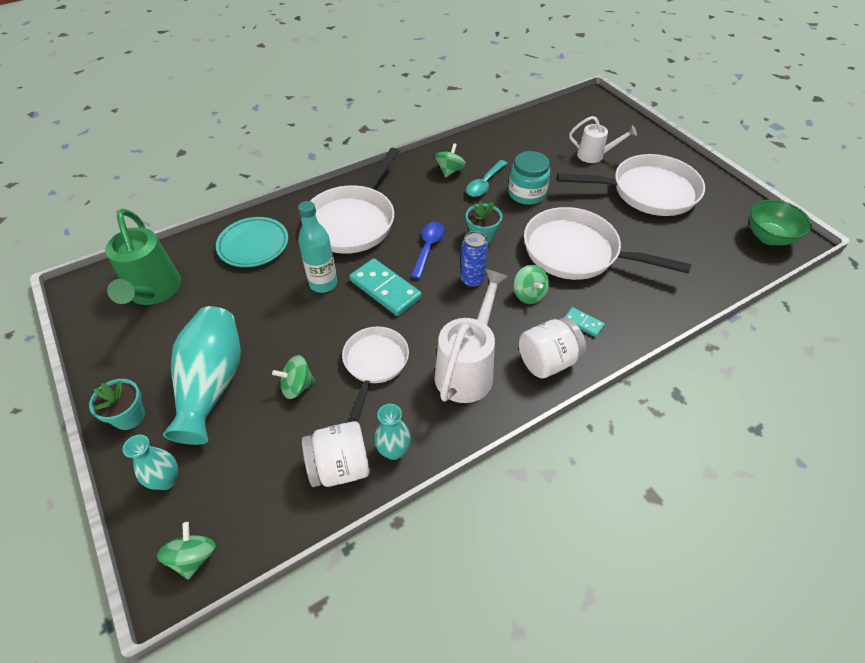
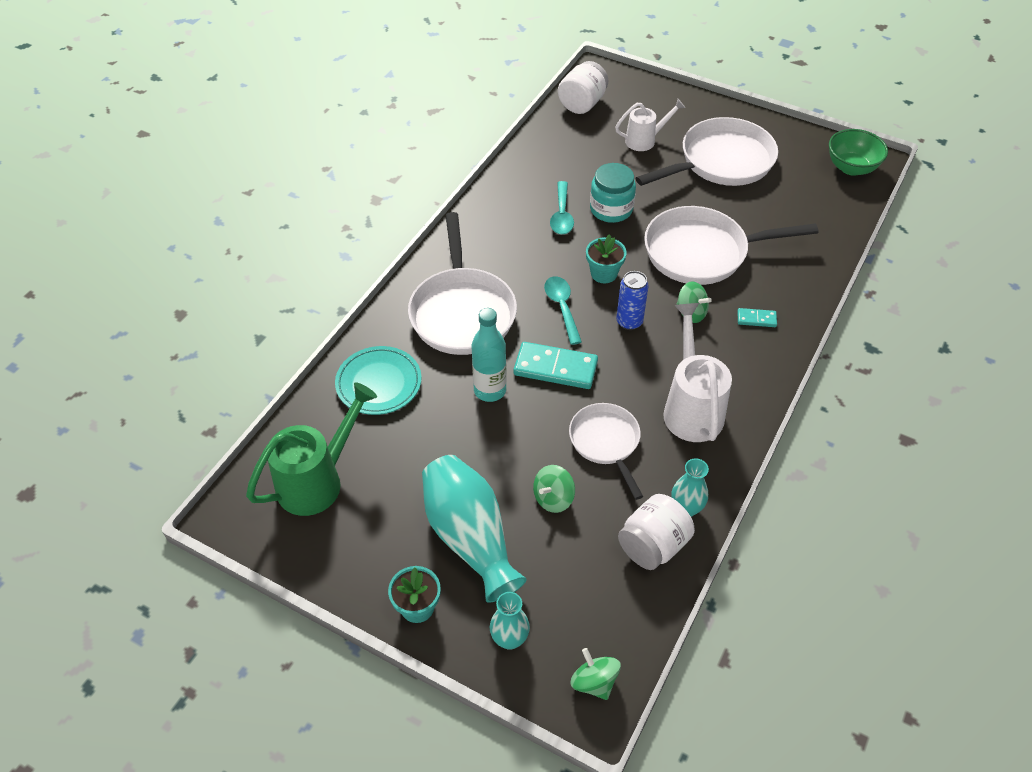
camera: 30 degrees left, 0 degrees up
green watering can [105,209,181,305] -> green watering can turned 90 degrees counterclockwise [246,382,377,516]
blue spoon [411,222,445,279] -> turquoise spoon [544,276,582,345]
green spinning top [435,143,466,178] -> none
white jar [519,318,586,378] -> white jar moved to [558,61,608,114]

